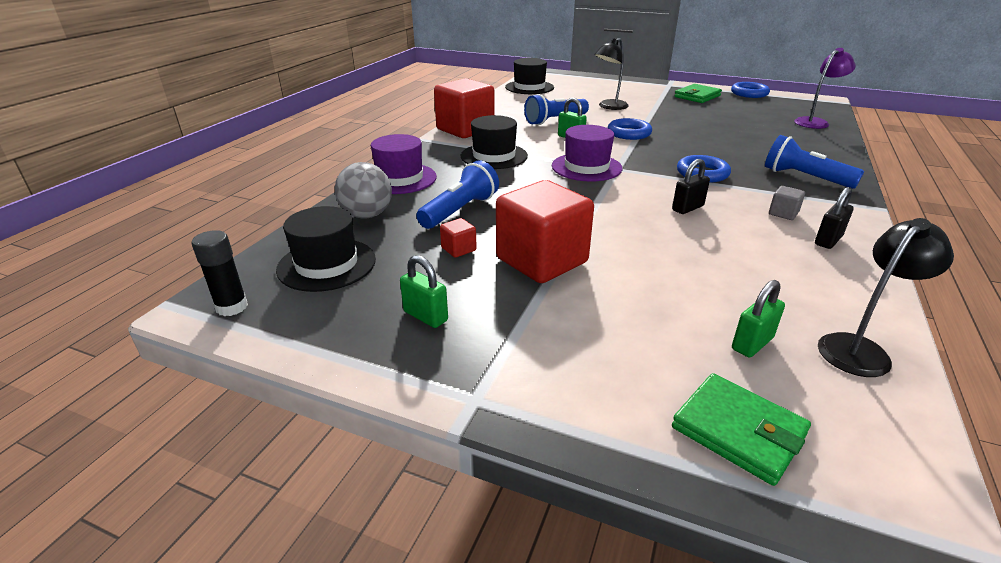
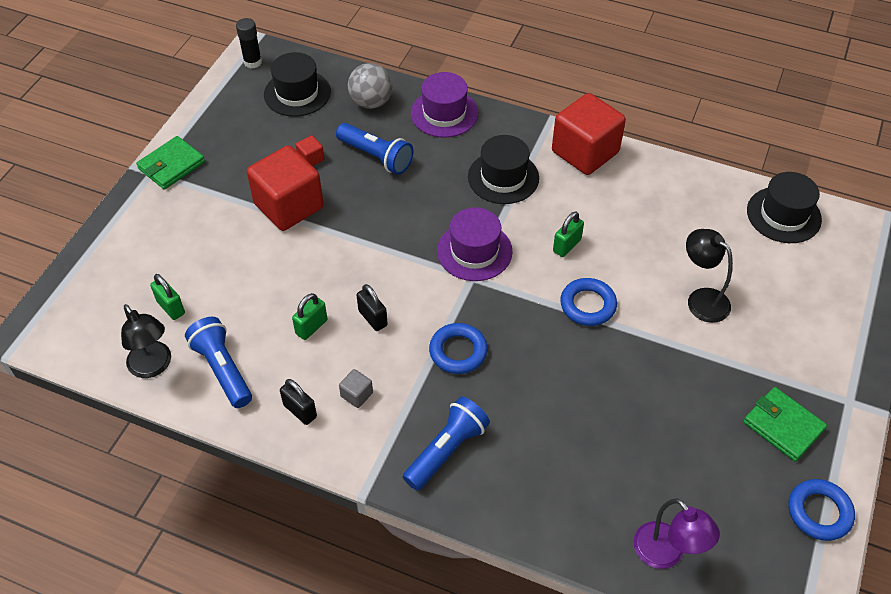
camera: 90 degrees right, 20 degrees up
green padlock [400,255,448,328] -> green padlock moved to [292,293,328,340]
blue flashlight [524,94,589,125] -> blue flashlight moved to [185,317,252,408]
green wallet [672,373,811,486] -> green wallet moved to [136,136,205,189]

